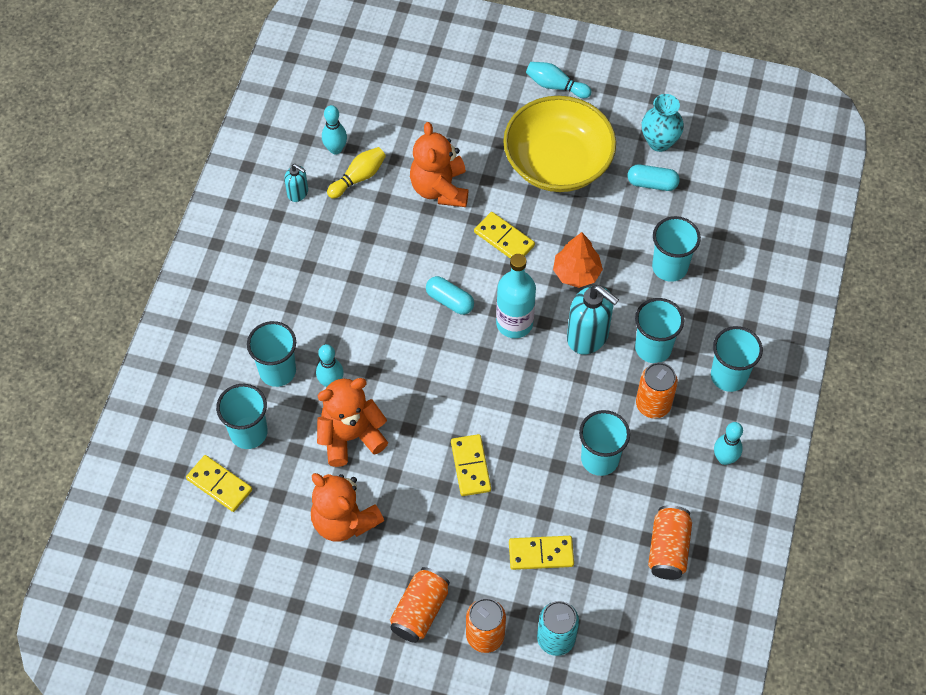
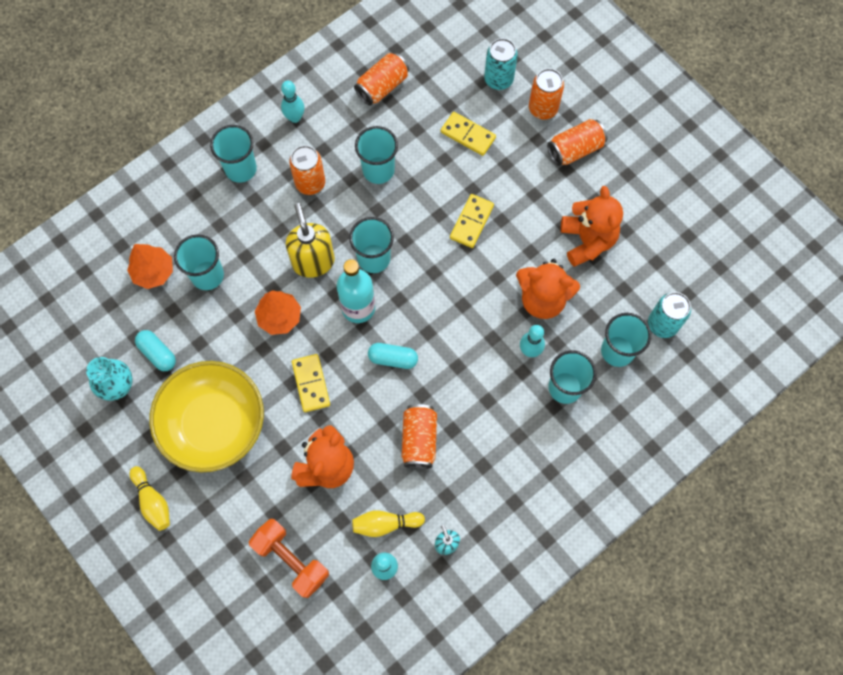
camera: 145 degrees left, 10 degrees up
yellow domino [186,455,252,512] -> turquoise can [648,292,691,338]
turquoise capsule [426,276,474,315] -> turquoise capsule turned 60 degrees counterclockwise [368,343,418,369]
turquoise bowling pin [526,62,591,98] -> yellow bowling pin [129,466,170,531]
turquoise soap dispenser [567,285,619,354] -> yellow soap dispenser [286,203,335,278]
turquoise cup [635,298,684,363] -> turquoise cup moved to [349,217,394,273]
none -> orange tree [127,244,173,289]
none -> orange dumbbell [249,519,329,598]
none -> orange can [402,404,437,469]

